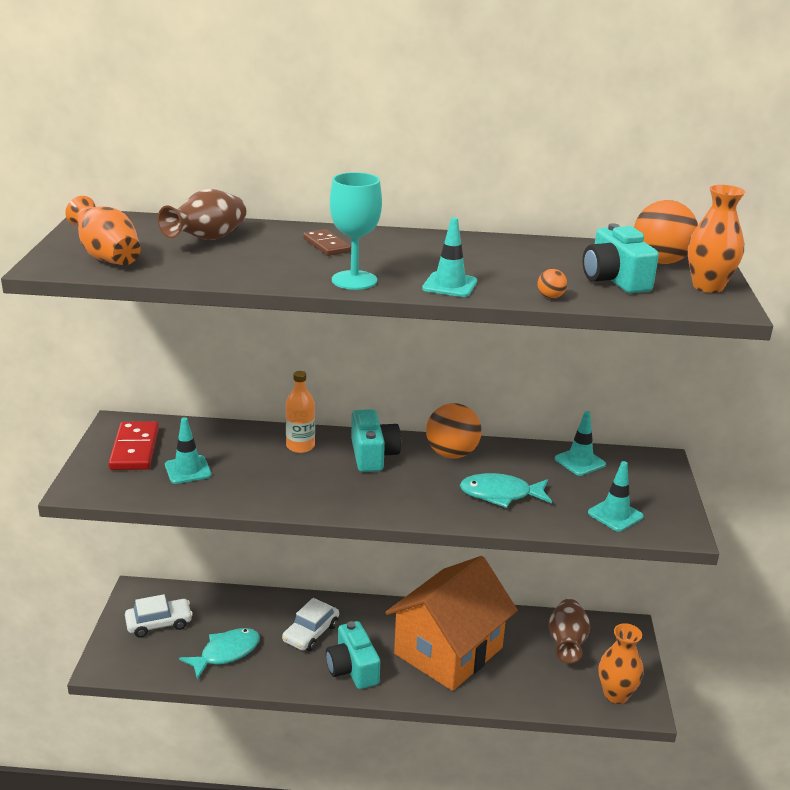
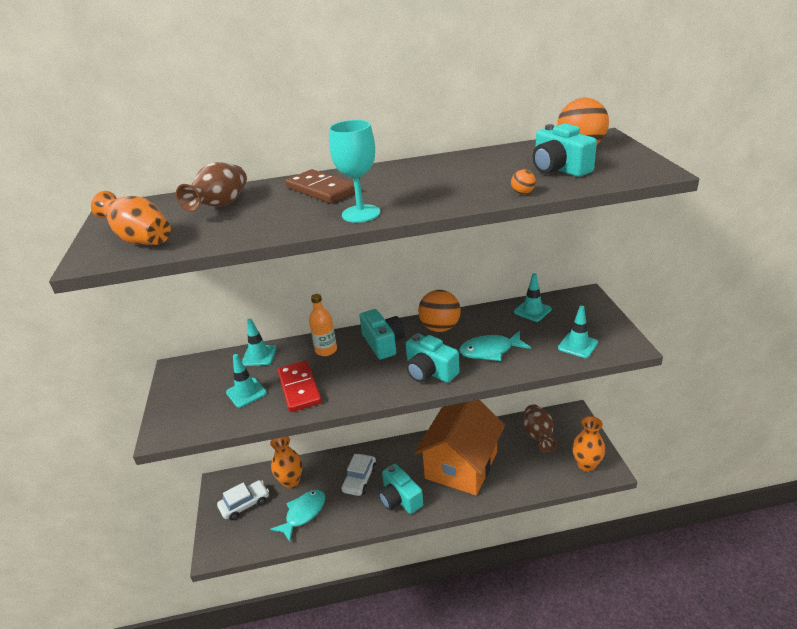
camera: 10 degrees left, 5 degrees up
red domino [108,421,159,470] -> red domino moved to [277,360,322,412]
brown domino [303,229,351,256] -> brown domino [285,169,355,203], size x1.60
turquoise traffic cone [422,217,477,297] -> turquoise traffic cone moved to [242,319,277,366]
orange vase [688,185,745,293] -> orange vase moved to [270,436,303,488]
none -> turquoise camera [405,333,459,383]

